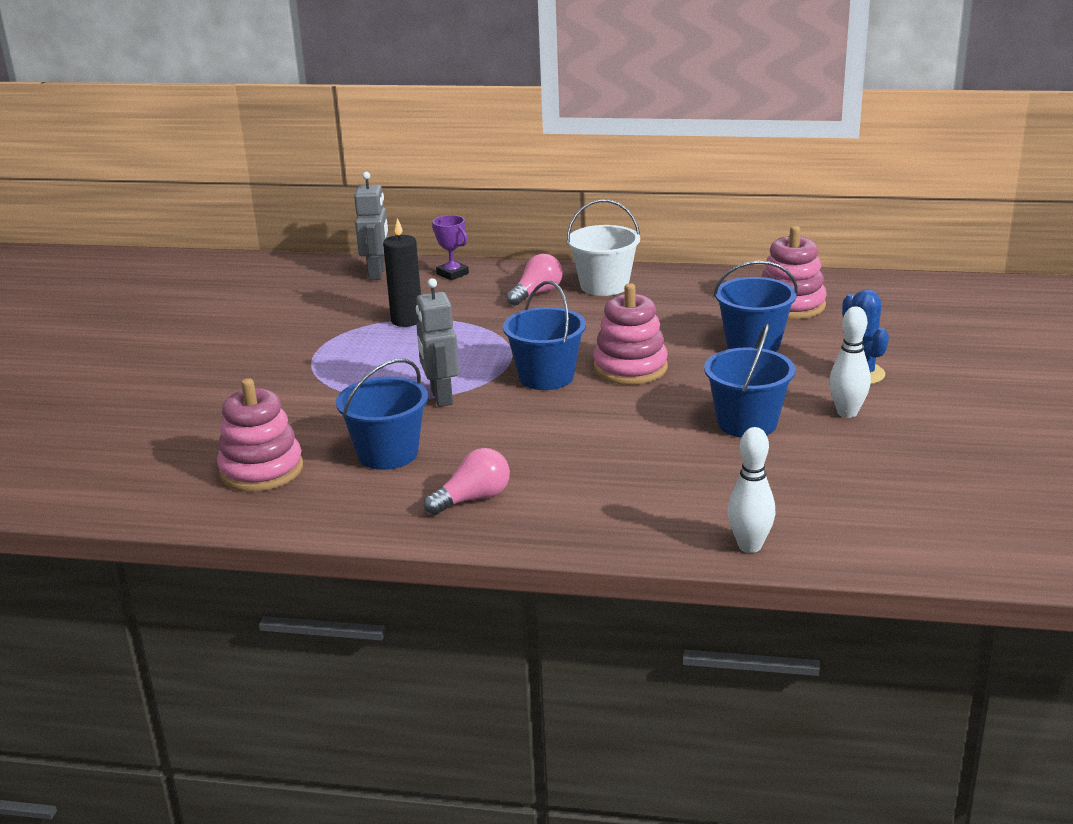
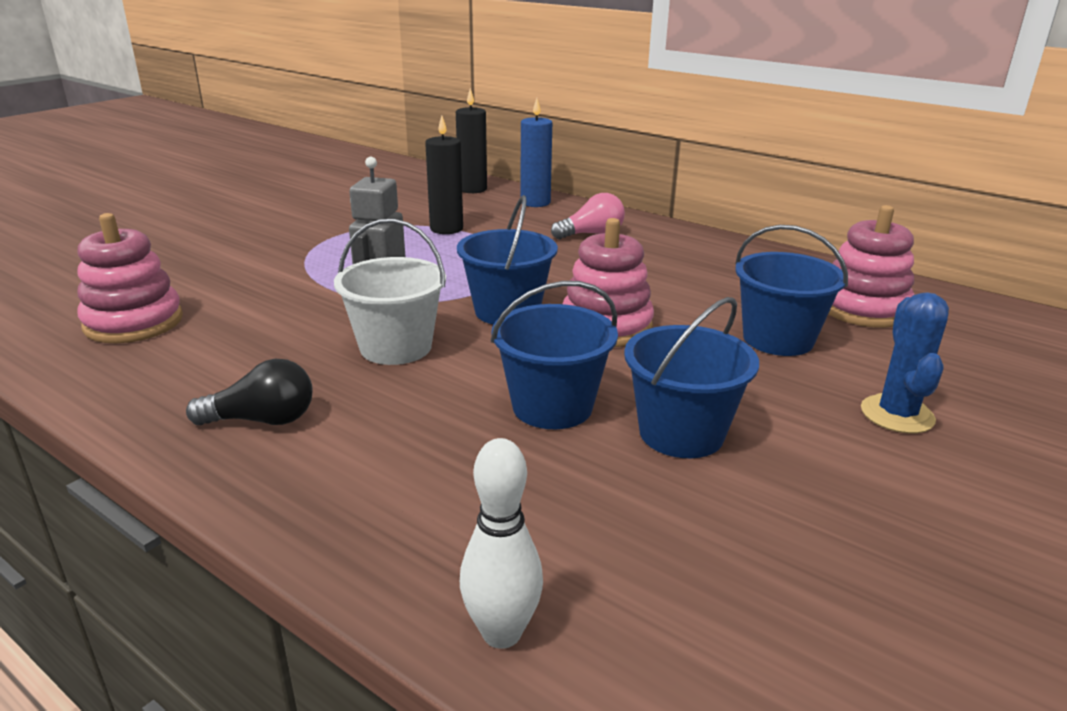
camera: 25 degrees right, 0 degrees up
blue bucket [336,359,428,470] -> blue bucket moved to [491,281,618,429]
grey robot [354,172,389,280] -> black candle [456,88,487,193]
pink light bulb [424,448,510,515] -> black light bulb [186,359,313,425]
purple trophy [432,215,469,280] -> blue candle [520,98,552,207]
white bucket [567,199,640,296] -> white bucket moved to [334,219,446,365]
white bowling pin [829,307,871,418] -> none

